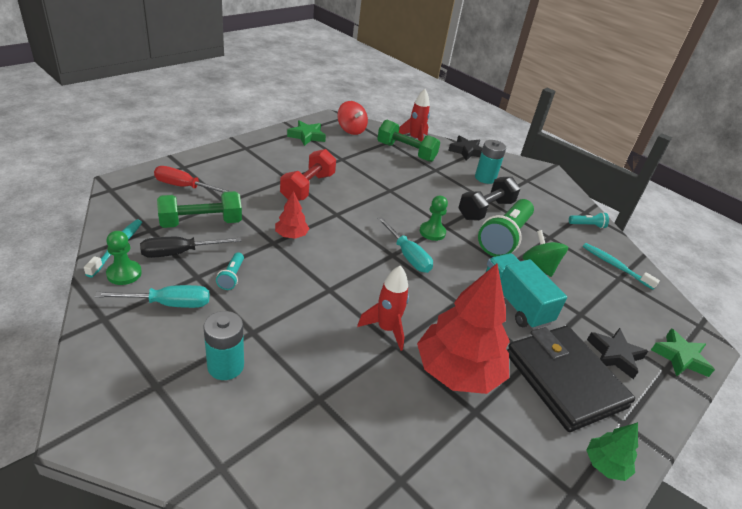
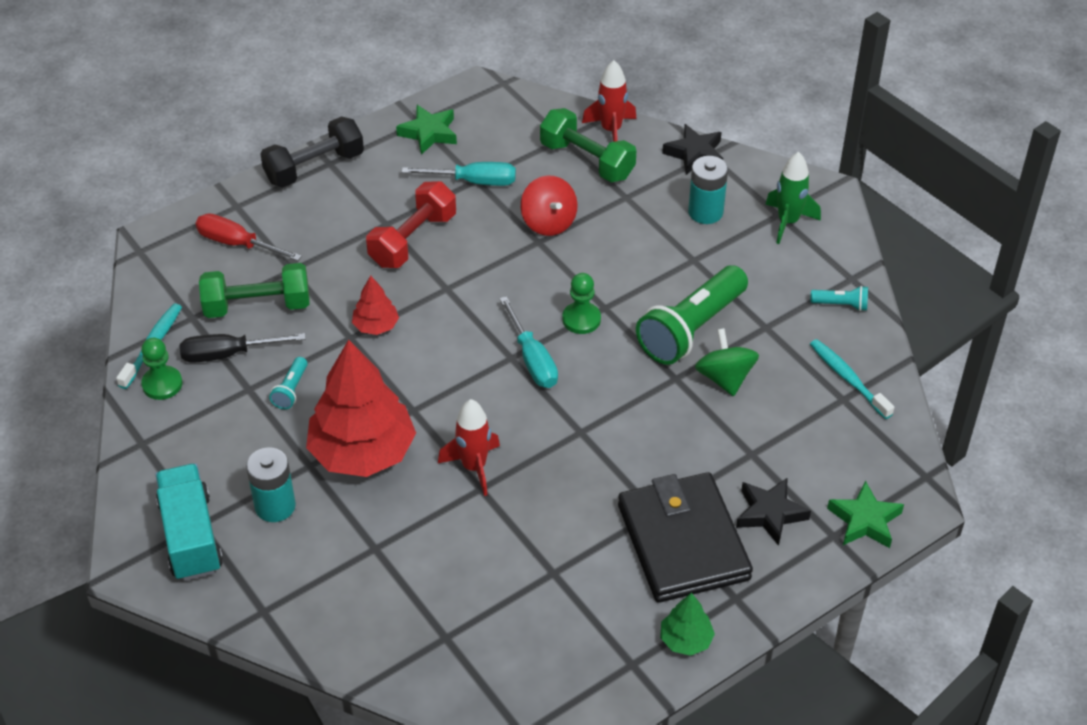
camera: 15 degrees right, 10 degrees up
turquoise screwdriver [95,285,210,308] -> turquoise screwdriver moved to [402,162,516,186]
red spinning top [337,101,368,135] -> red spinning top moved to [521,175,578,236]
red tree [417,264,510,394] -> red tree moved to [306,340,416,477]
black dumbbell [458,177,520,221] -> black dumbbell moved to [260,116,364,187]
turquoise truck [485,253,567,330] -> turquoise truck moved to [155,463,223,581]
none -> green rocket [765,152,821,244]

